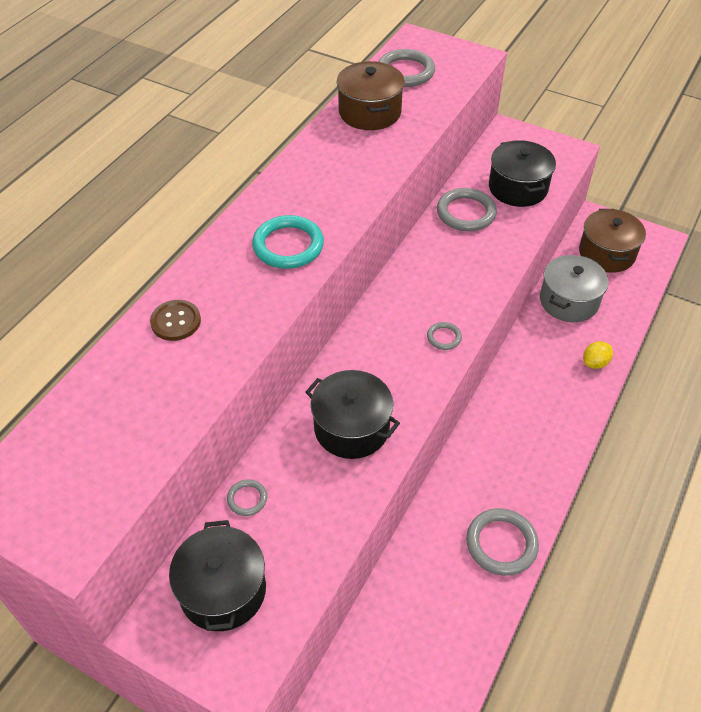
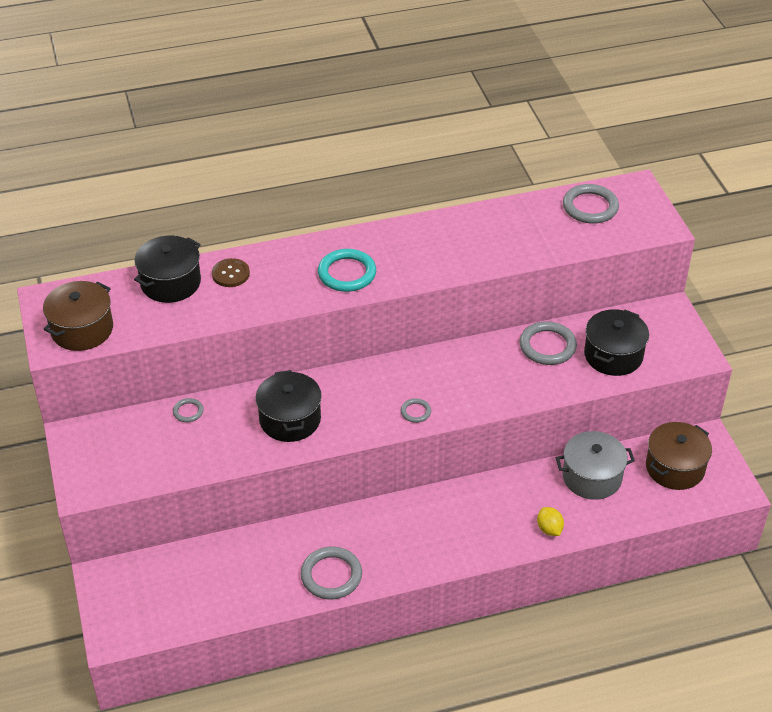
camera: 45 degrees right, 5 degrees down
black pot [169,520,266,631] -> black pot moved to [134,236,201,303]
brown pot [337,61,405,130] -> brown pot moved to [43,281,113,351]
yellow lemon [583,341,613,369] -> yellow lemon turned 60 degrees clockwise [537,507,564,536]

